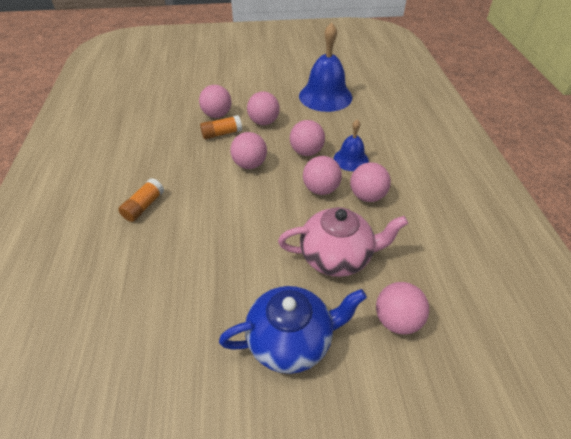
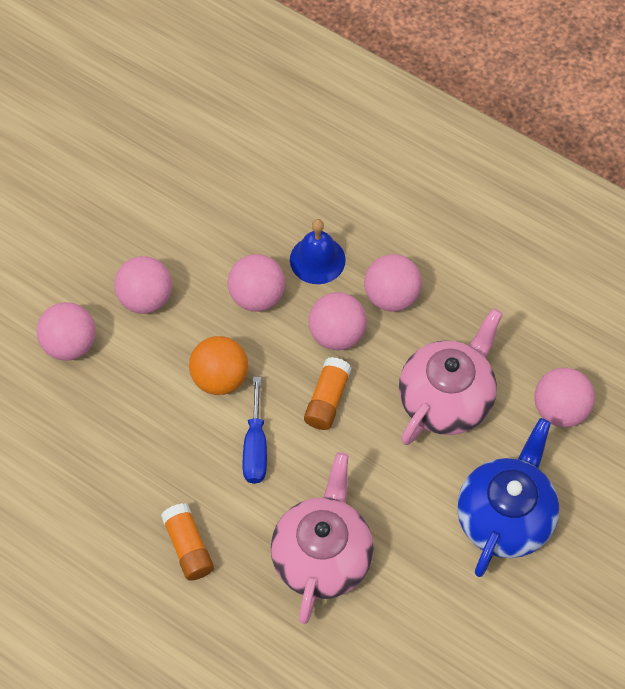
camera: 50 degrees left, 15 degrees up
orange glue stick [200,115,242,139] -> orange glue stick moved to [304,357,352,430]
pink ball [230,132,267,169] -> orange ball [189,336,248,395]
blue bell [299,22,352,112] -> none
none -> blue screwdriver [243,377,267,484]
none -> pink teapot [271,452,374,624]

